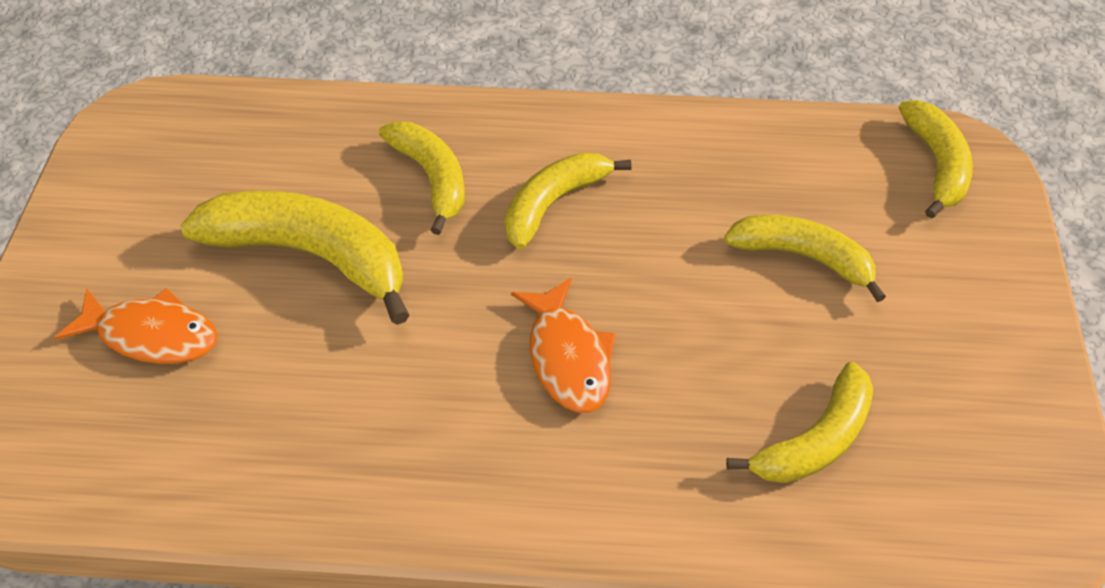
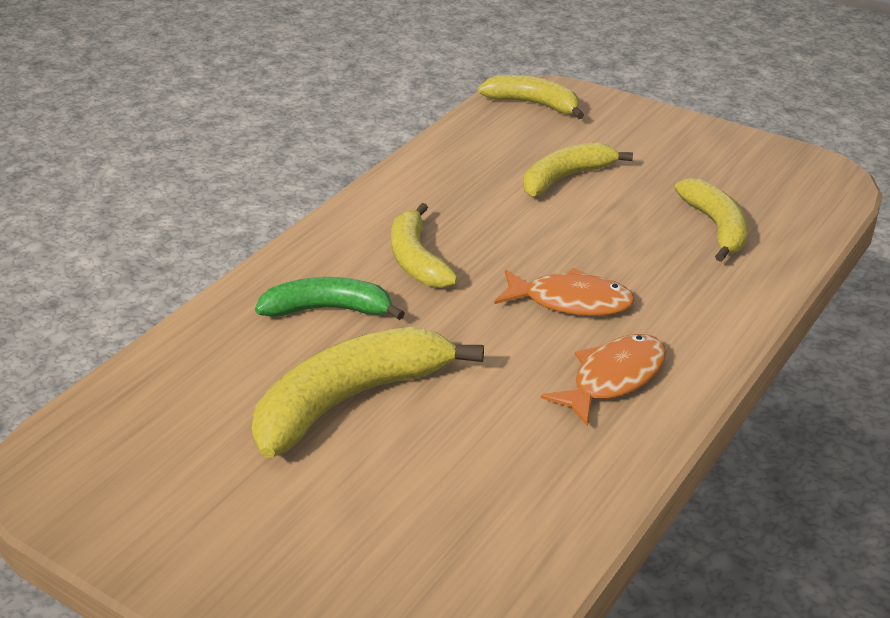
camera: 60 degrees left, 15 degrees down
orange fish [54,288,218,364] -> orange fish moved to [541,334,666,427]
yellow banana [379,121,465,235] -> green banana [255,277,405,320]

